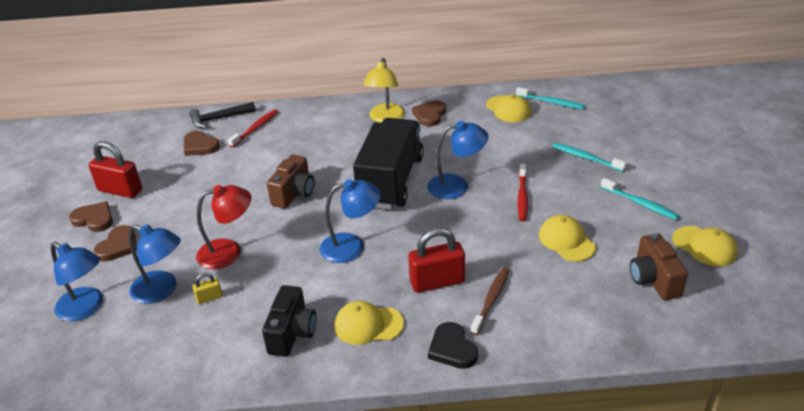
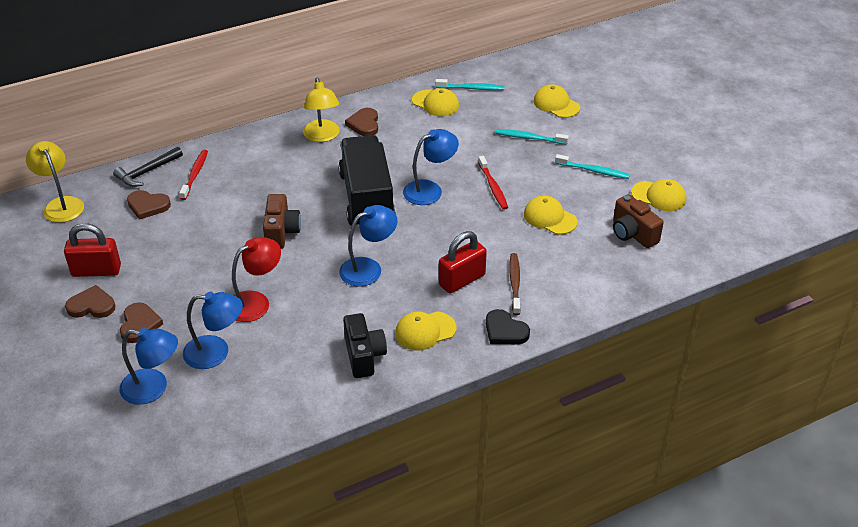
camera: 25 degrees left, 5 degrees up
yellow padlock [192,273,223,304] -> none
none -> yellow lamp [26,141,84,223]
none -> yellow cap [534,84,580,118]

